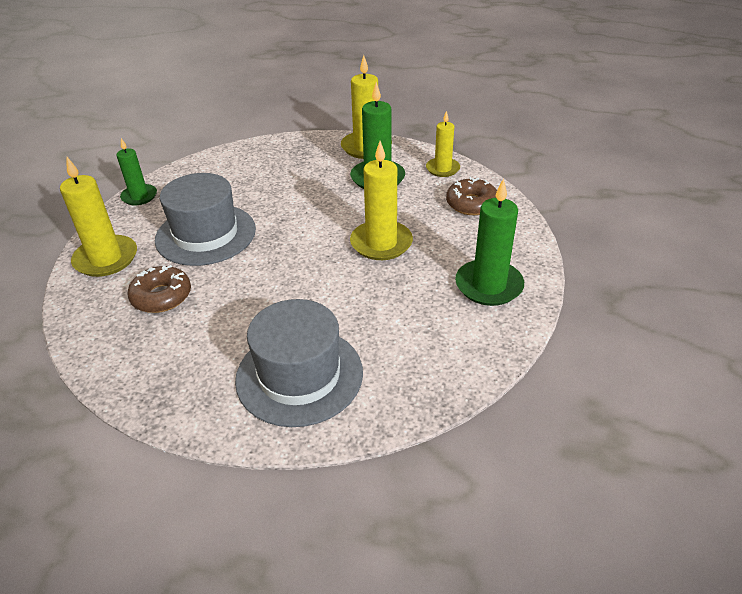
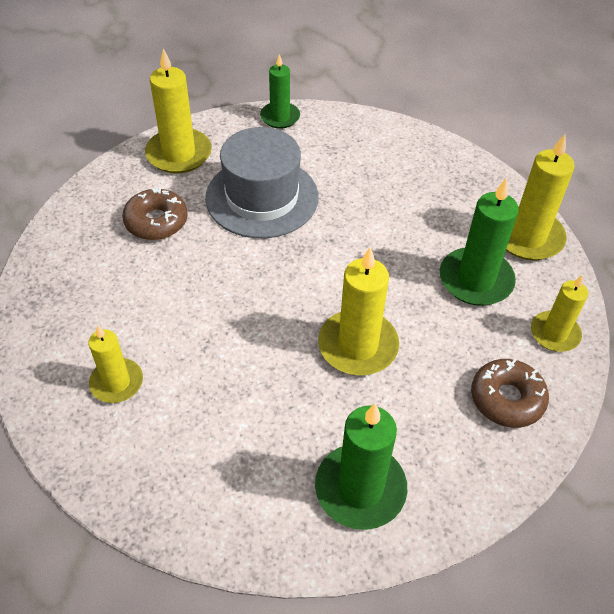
camera: 55 degrees right, 10 degrees up
grey hat [235,299,363,427] -> yellow candle [88,325,143,403]

